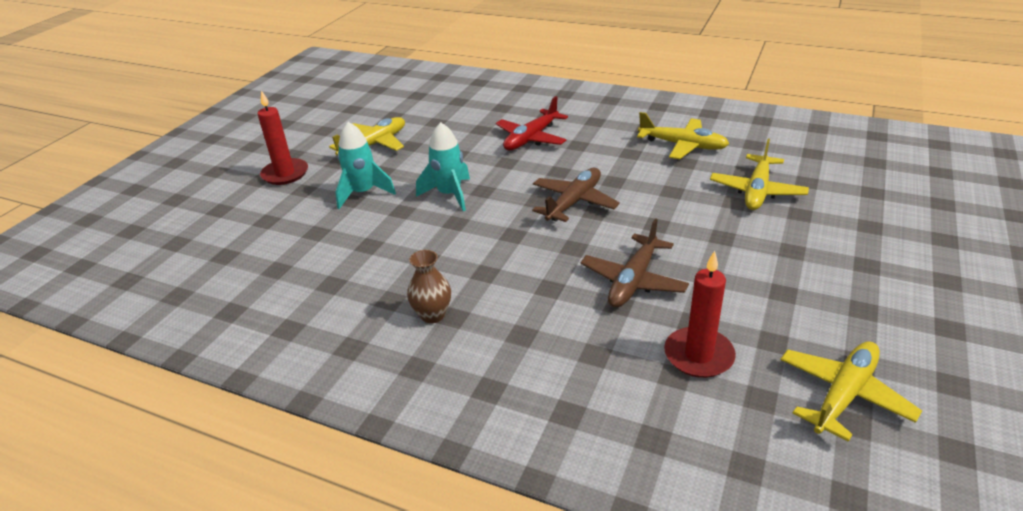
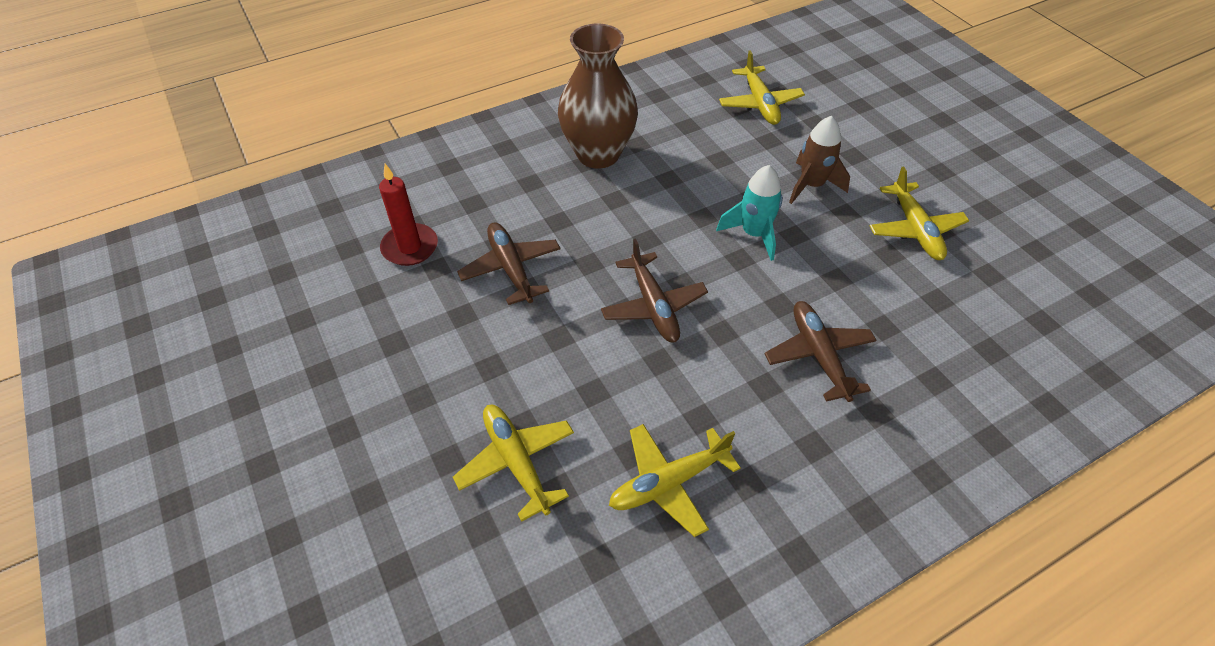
camera: 125 degrees right, 15 degrees up
red candle [258,90,308,185] -> none
turquoise rocket [335,122,396,209] -> brown rocket [789,116,850,204]
brown vase [407,250,451,323] -> brown vase [558,24,638,169], size x2.18
red plane [496,96,568,151] -> brown plane [765,301,877,402]
yellow plane [780,341,922,442] -> yellow plane moved to [719,50,805,125]

